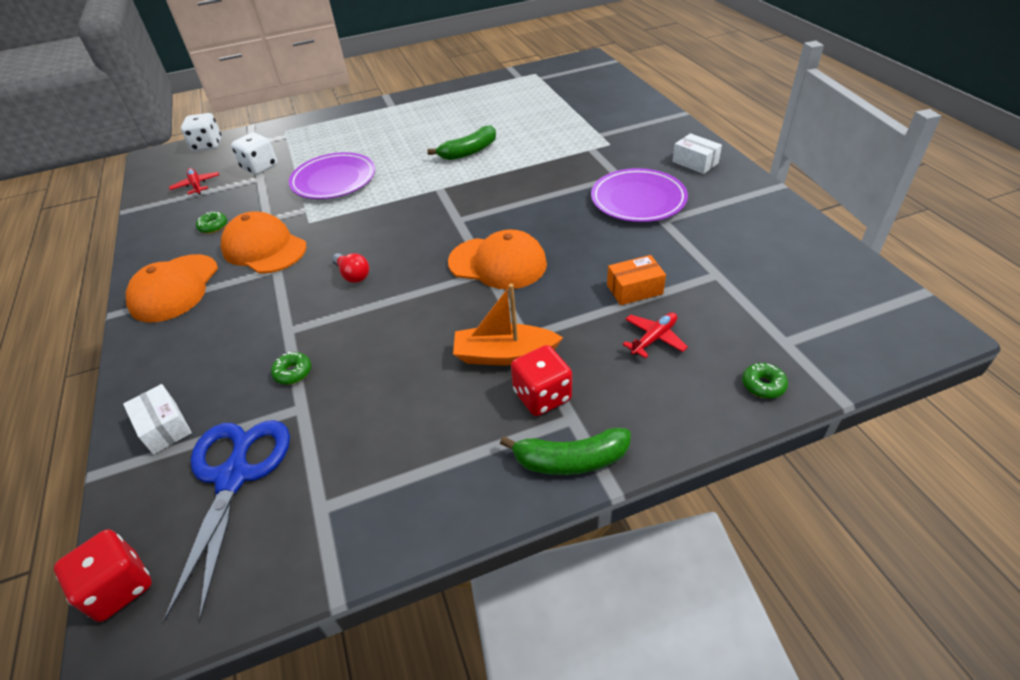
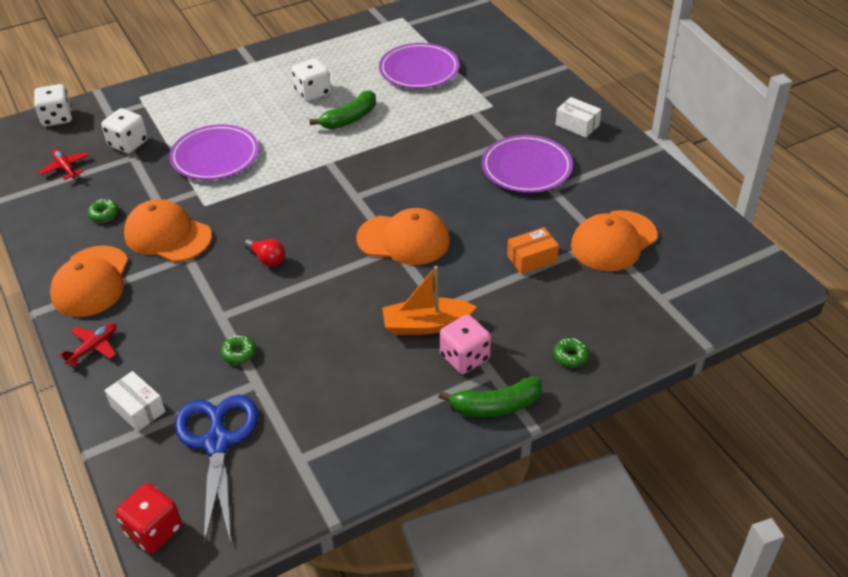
camera: 10 degrees left, 0 degrees up
red dice [511,345,572,416] -> pink dice [439,315,491,374]
red plane [622,312,688,358] -> red plane moved to [59,323,117,367]
green donut [742,363,788,399] -> green donut moved to [553,338,589,367]
none -> white dice [292,58,331,101]
none -> purple plate [379,43,459,89]
none -> orange cap [571,210,657,271]

